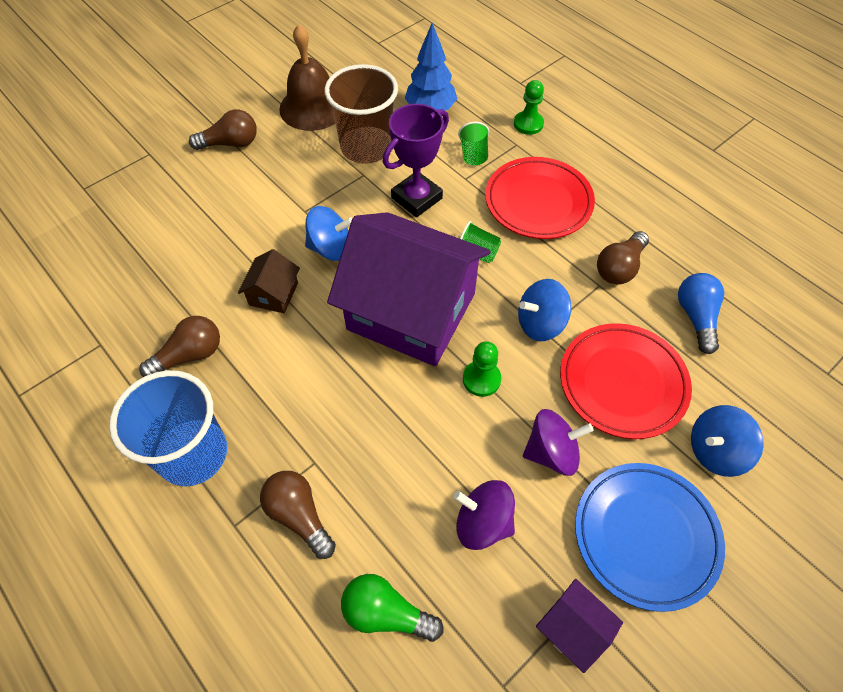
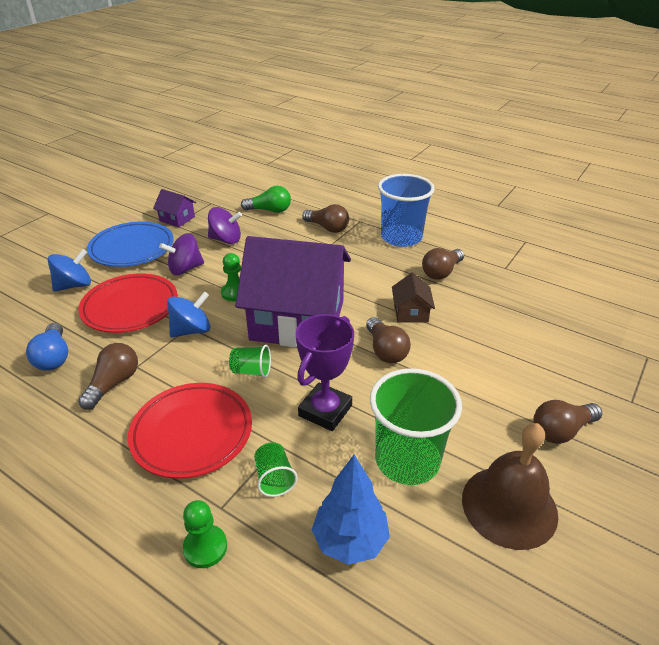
camera: 165 degrees right, 20 degrees down
blue spinning top [305,206,352,261] -> brown light bulb [366,317,411,363]
brown cup [325,64,398,164] -> green cup [370,368,462,485]

